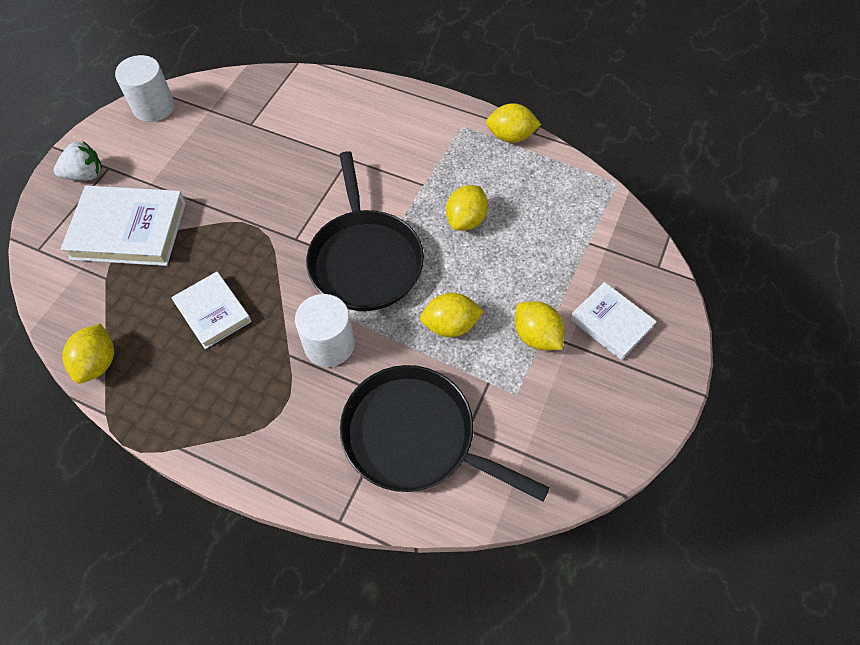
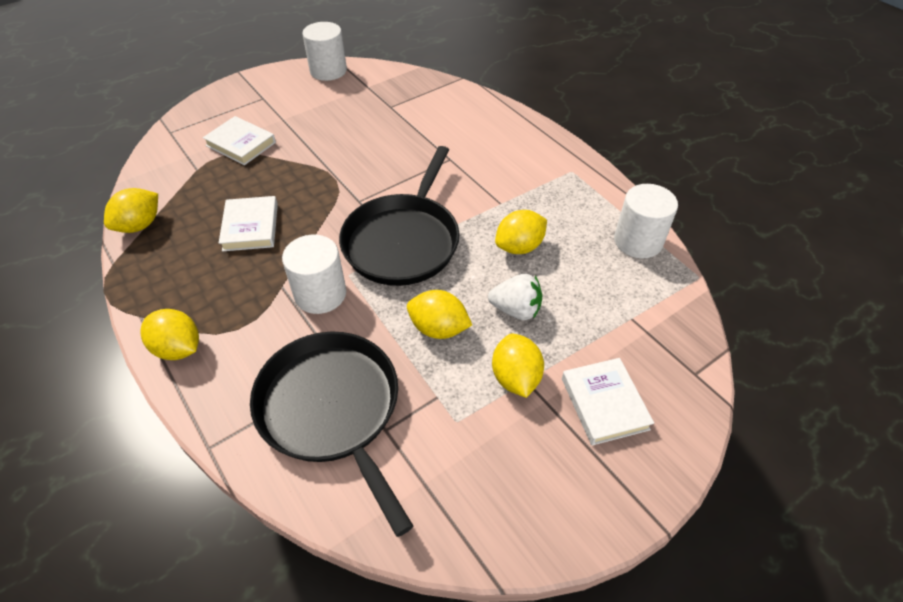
camera: 30 degrees right, 10 degrees down
white strawberry [54,141,102,181] -> white strawberry moved to [488,274,542,320]
white book [61,186,186,266] -> white book [203,116,276,165], size x0.62
yellow lemon [486,103,541,143] -> yellow lemon moved to [140,309,199,360]
none -> white cylinder [614,184,678,258]

